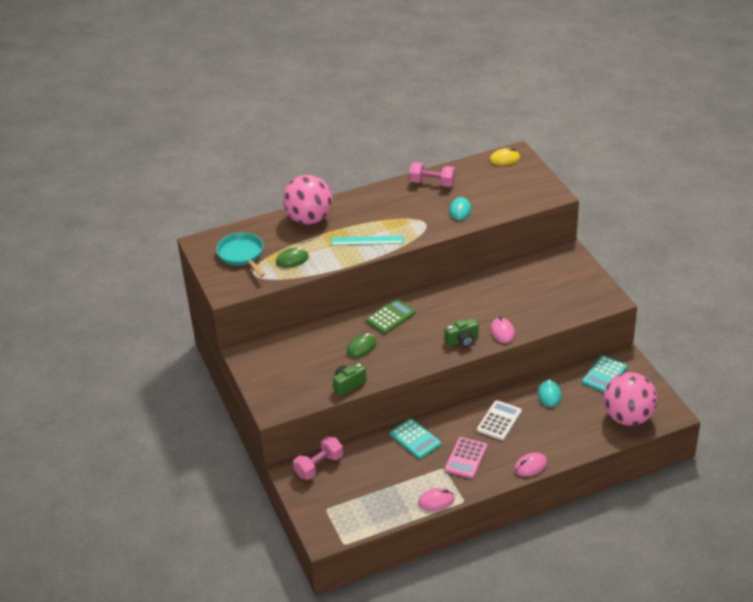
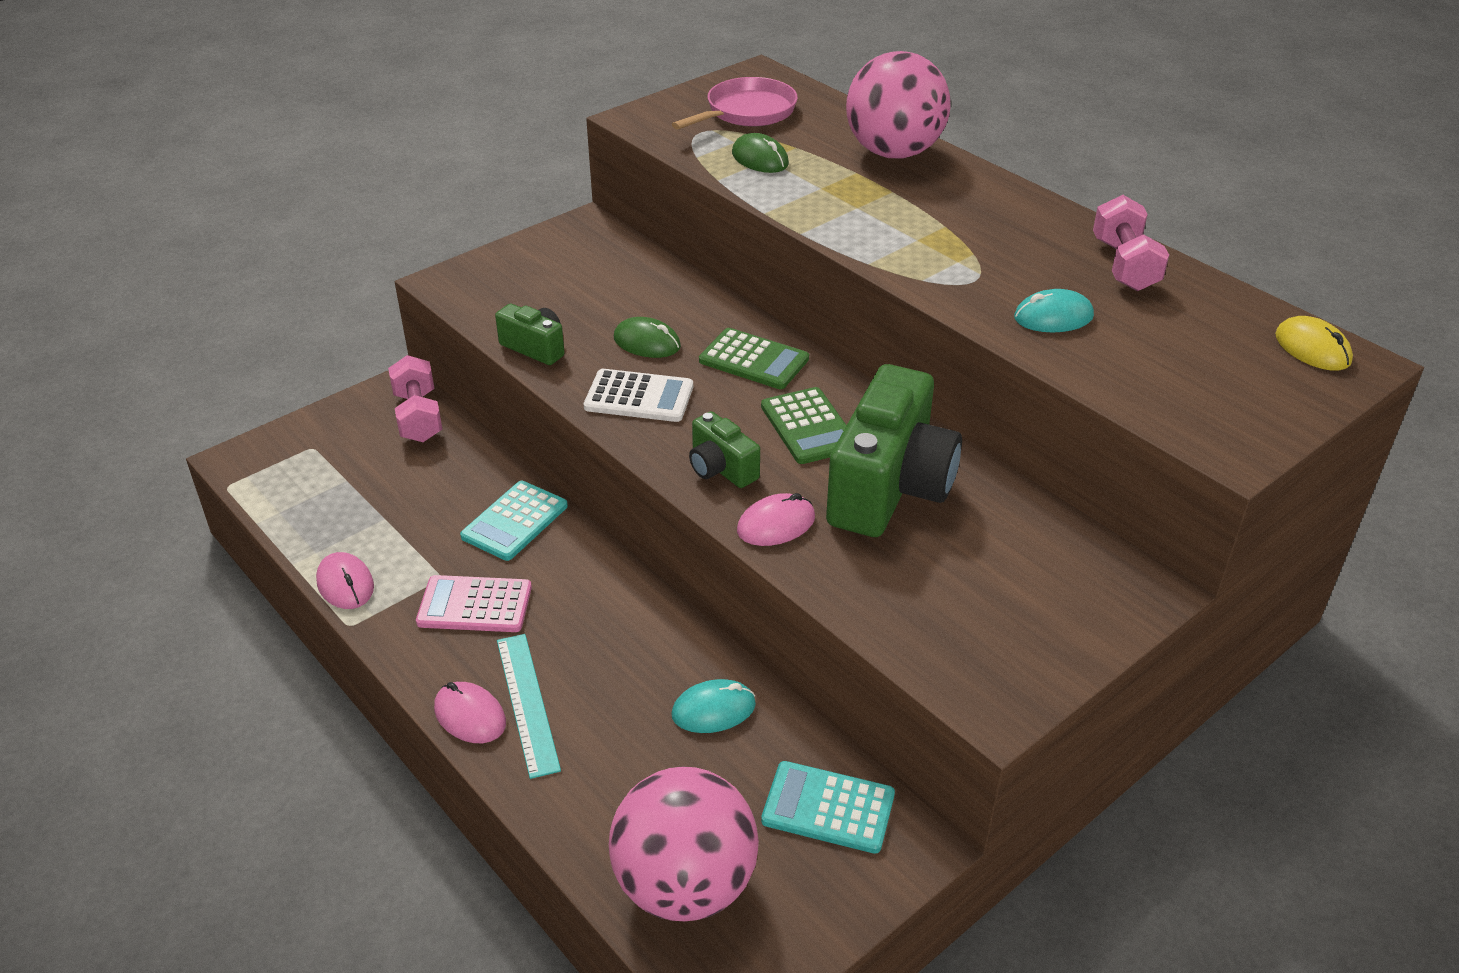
camera: 70 degrees right, 0 degrees up
turquoise pan [216,233,265,277] -> pink pan [672,77,798,129]
pink dumbbell [293,436,343,480] -> pink dumbbell turned 45 degrees clockwise [388,355,442,442]
turquoise ruler [331,236,404,245] -> turquoise ruler moved to [497,634,561,779]
white calculator [477,400,522,440] -> white calculator moved to [584,369,693,422]
none -> green calculator [761,387,847,464]
none -> green camera [826,364,962,537]

